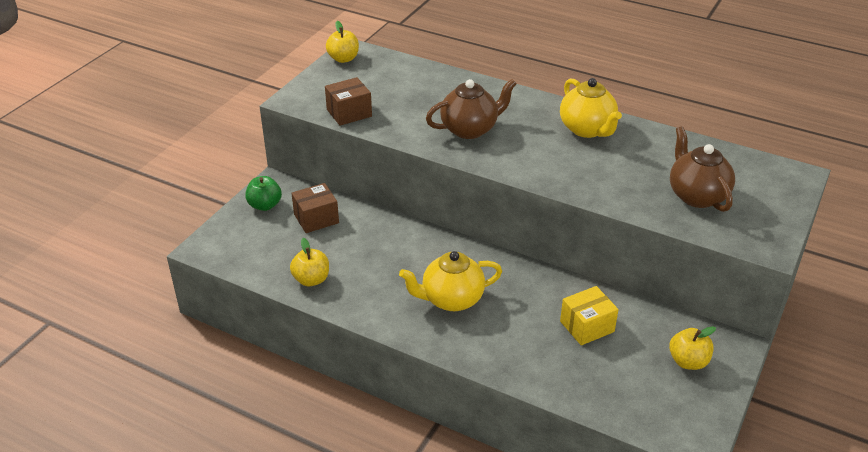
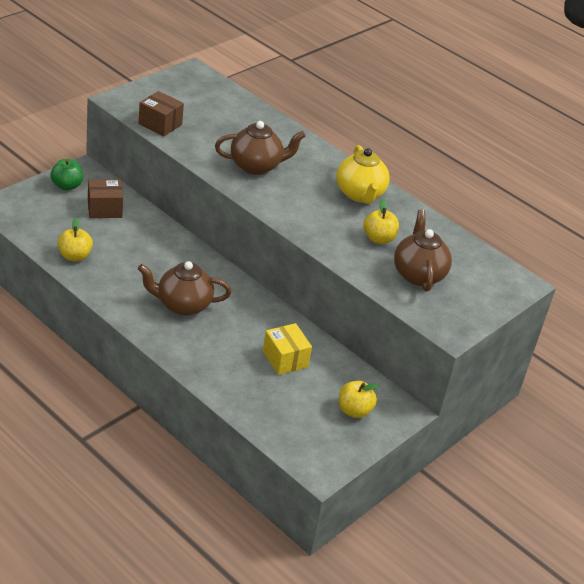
camera: 10 degrees right, 0 degrees up
brown box [325,77,372,126] -> brown box turned 45 degrees clockwise [139,91,184,136]
yellow apple [326,21,359,63] -> yellow apple moved to [363,199,399,244]
yellow teapot [399,251,502,311] -> brown teapot [138,261,231,316]
yellow box [560,286,619,345] -> yellow box turned 75 degrees clockwise [263,323,312,375]

